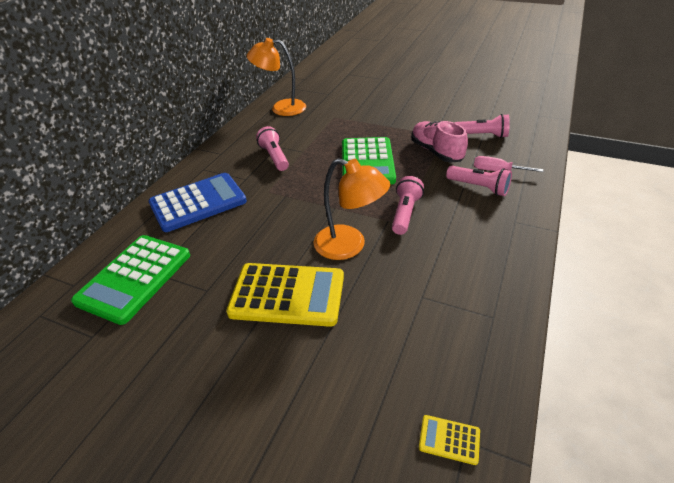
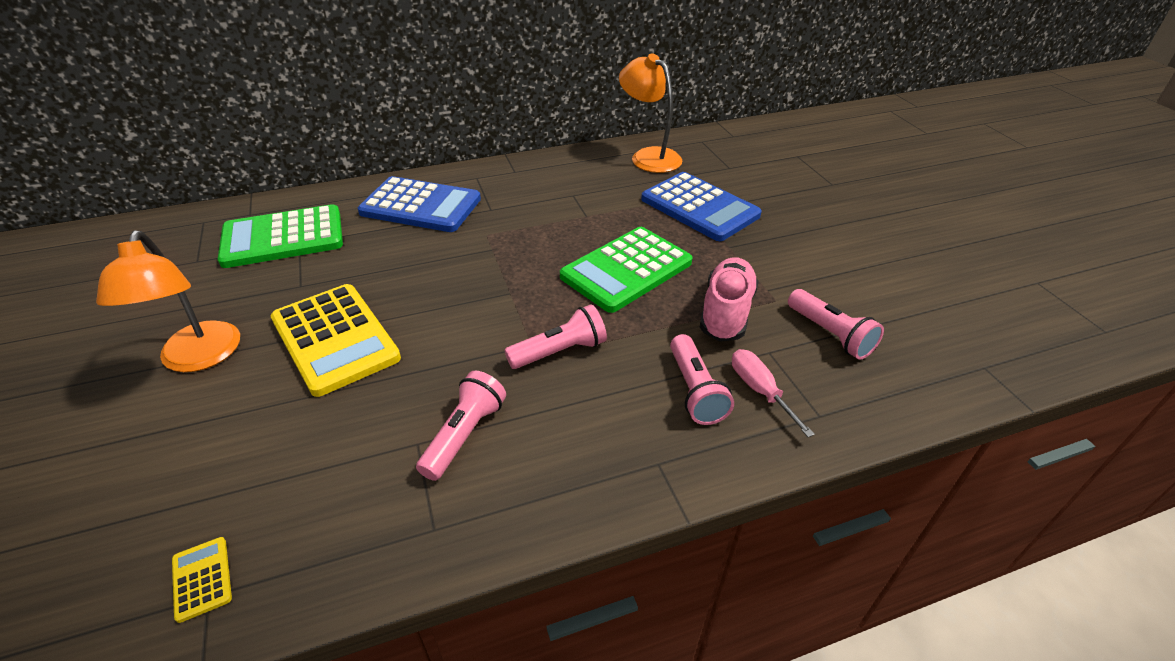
camera: 45 degrees right, 0 degrees up
pink flashlight [256,126,289,171] -> pink flashlight moved to [416,371,506,481]
orange lamp [313,158,391,260] -> orange lamp moved to [96,231,240,372]
none -> blue calculator [641,172,762,241]

